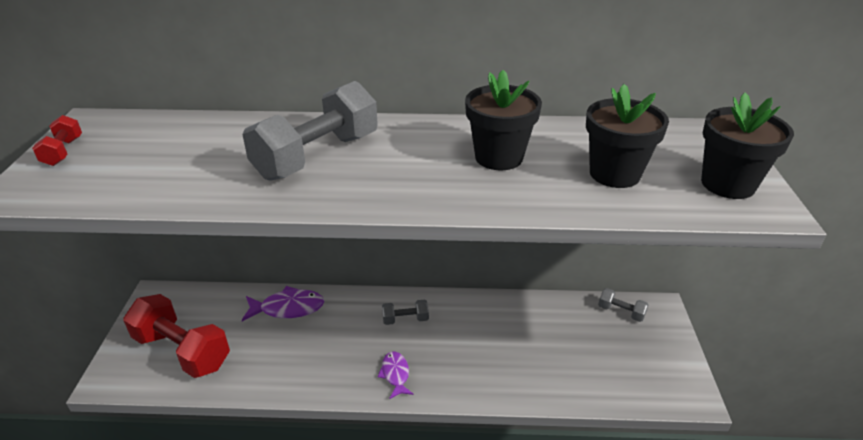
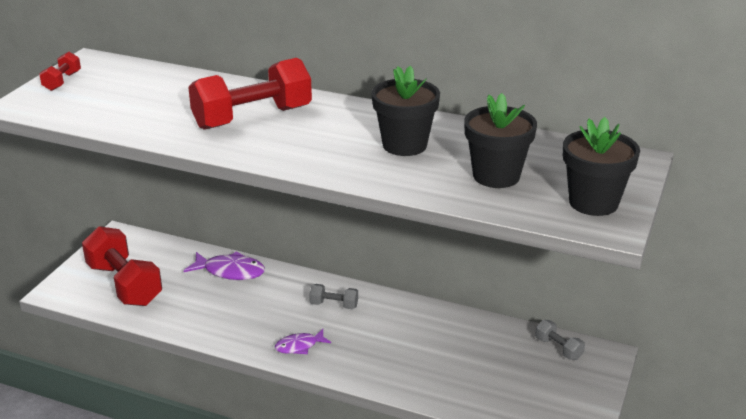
camera: 20 degrees right, 5 degrees down
grey dumbbell [242,81,378,181] -> red dumbbell [188,58,312,130]
purple fish [377,351,413,399] -> purple fish turned 120 degrees counterclockwise [275,329,331,354]

